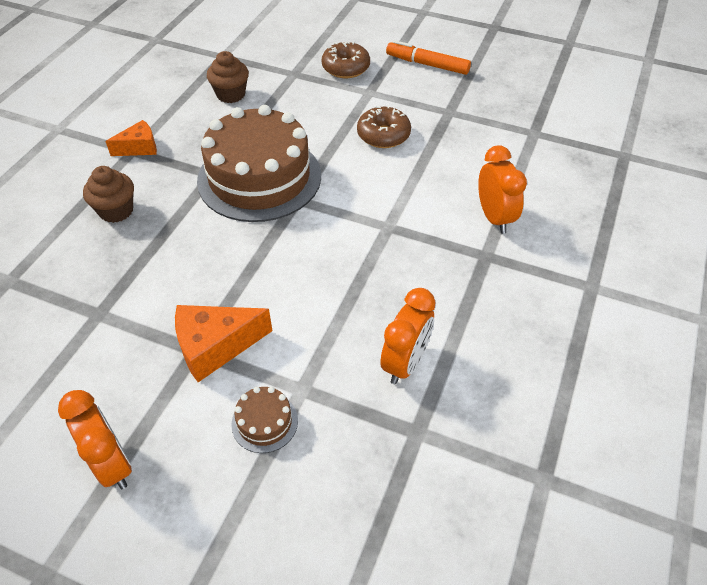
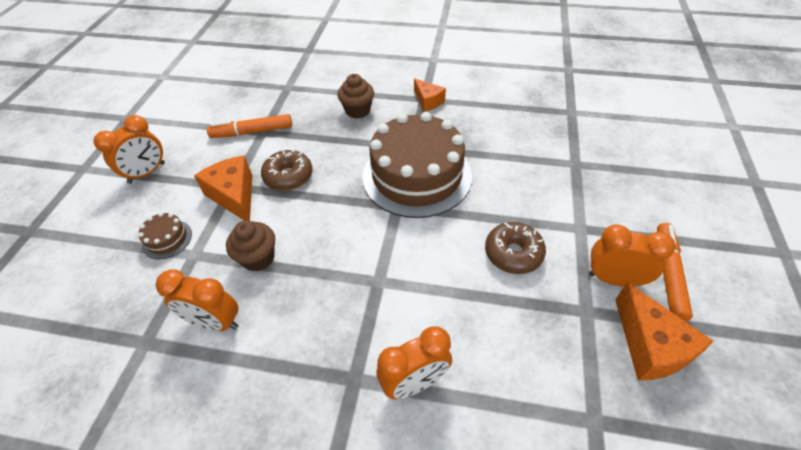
camera: 80 degrees right, 0 degrees up
brown cupcake [207,51,249,103] -> brown cupcake moved to [226,220,275,272]
brown donut [322,42,370,78] -> brown donut moved to [261,149,312,191]
none -> orange marker [207,114,292,138]
none -> orange clock [589,225,675,287]
none -> orange cheese [615,282,713,381]

